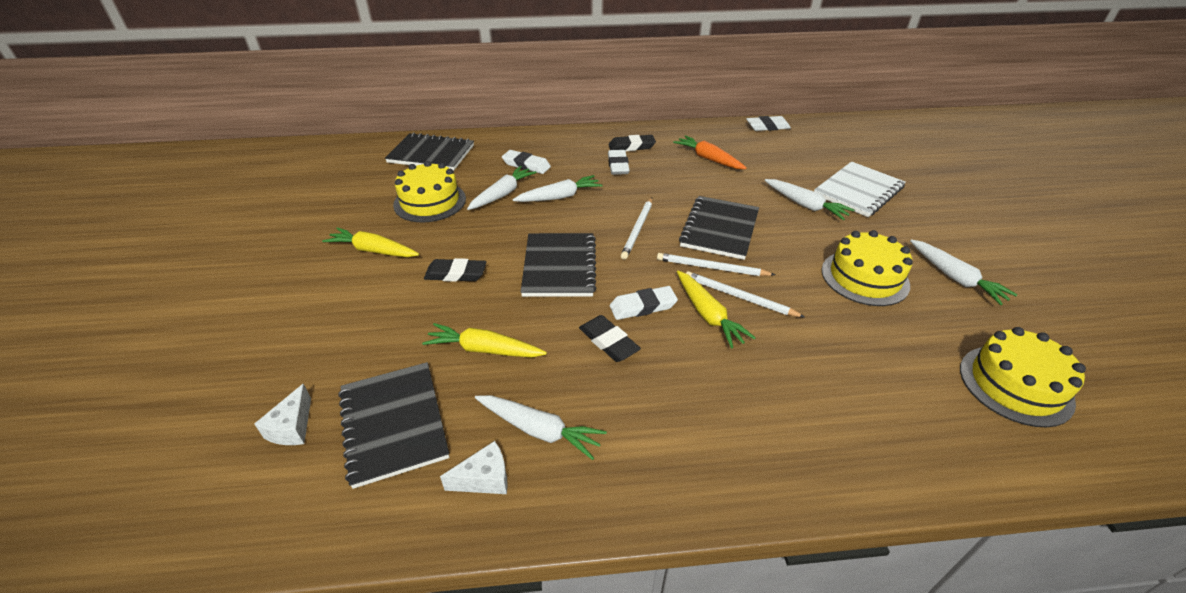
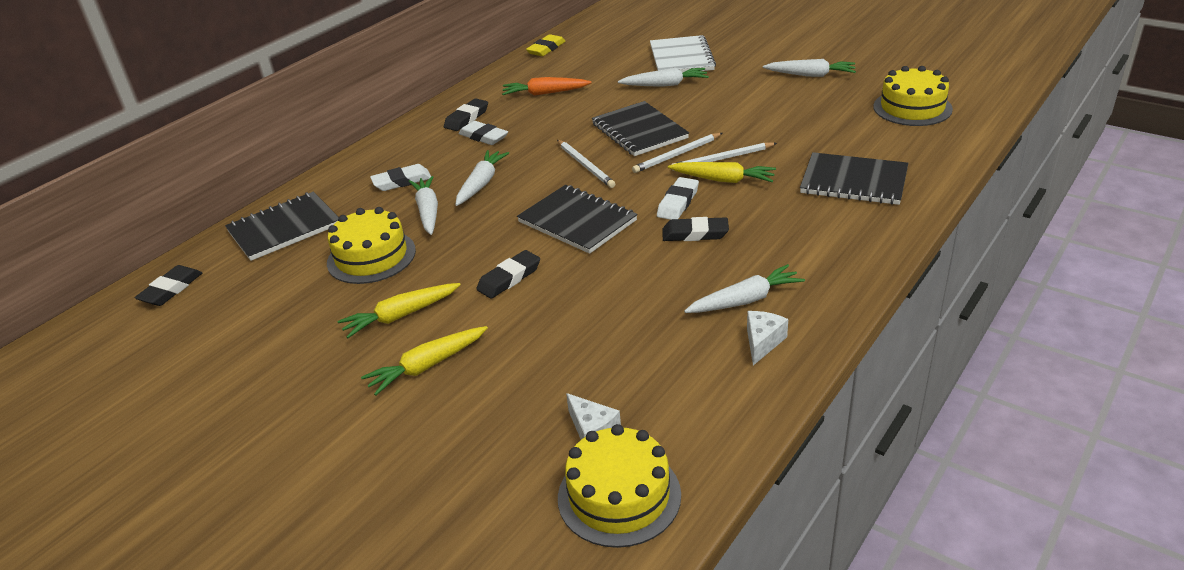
camera: 45 degrees left, 5 degrees down
black notebook [338,362,449,489] -> black notebook moved to [800,152,908,205]
yellow carrot [422,323,547,357] -> yellow carrot moved to [361,326,488,396]
white eraser [746,116,791,131] -> yellow eraser [526,34,566,56]
yellow cake [822,230,913,306] -> yellow cake moved to [558,424,681,548]
none -> black eraser [135,265,202,306]

